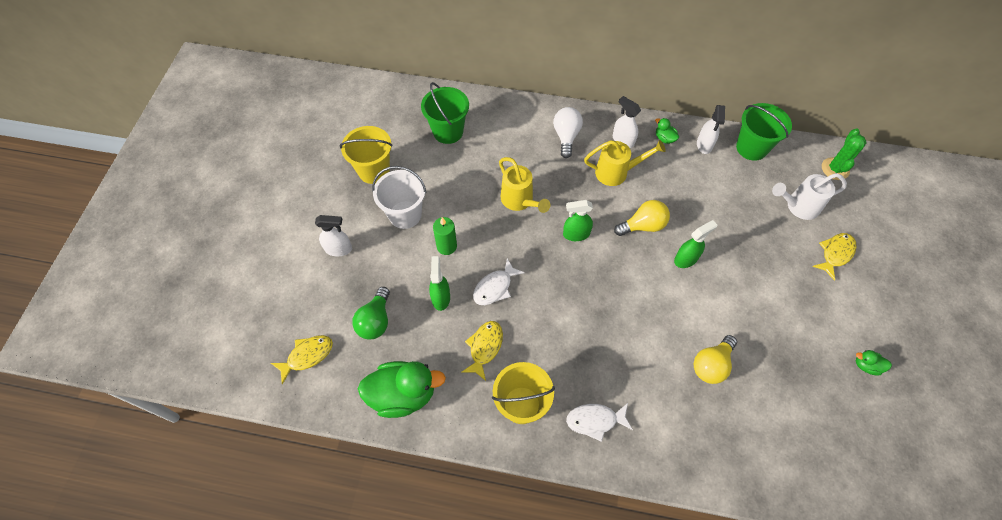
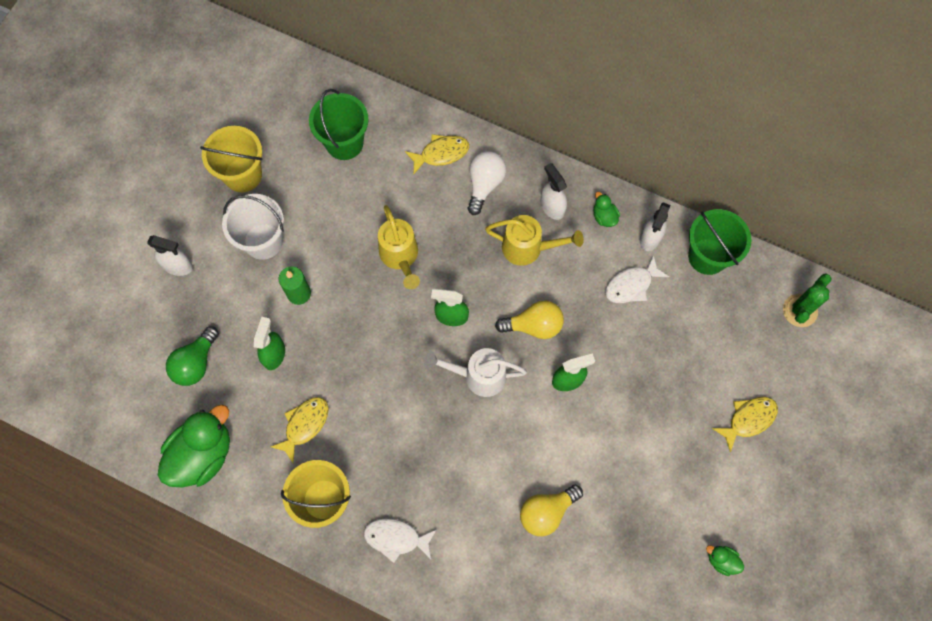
camera: 15 degrees right, 10 degrees up
yellow fish [271,335,333,385] -> yellow fish moved to [405,134,469,174]
green duck [358,361,446,418] -> green duck turned 60 degrees counterclockwise [158,405,230,487]
white fish [473,258,525,305] -> white fish moved to [605,255,669,303]
white watering can [772,173,847,220] -> white watering can moved to [424,348,527,397]

